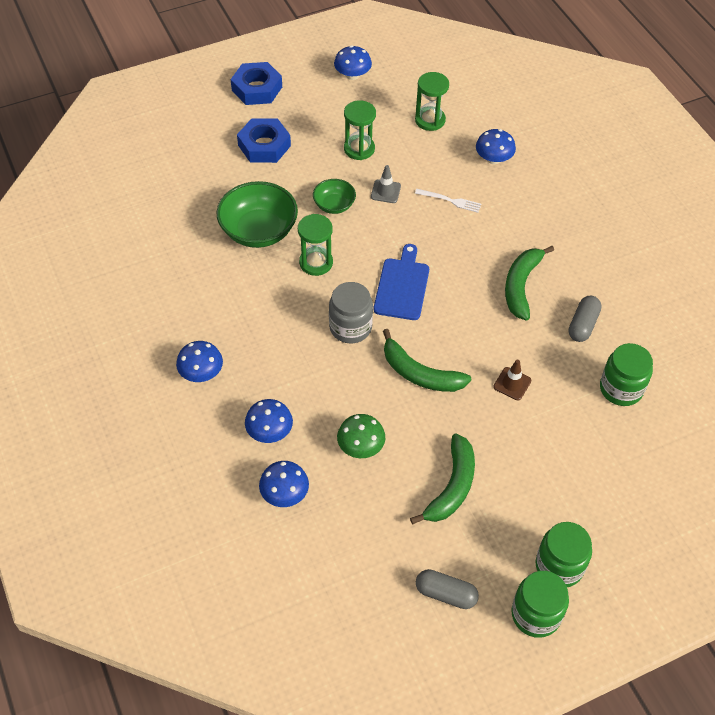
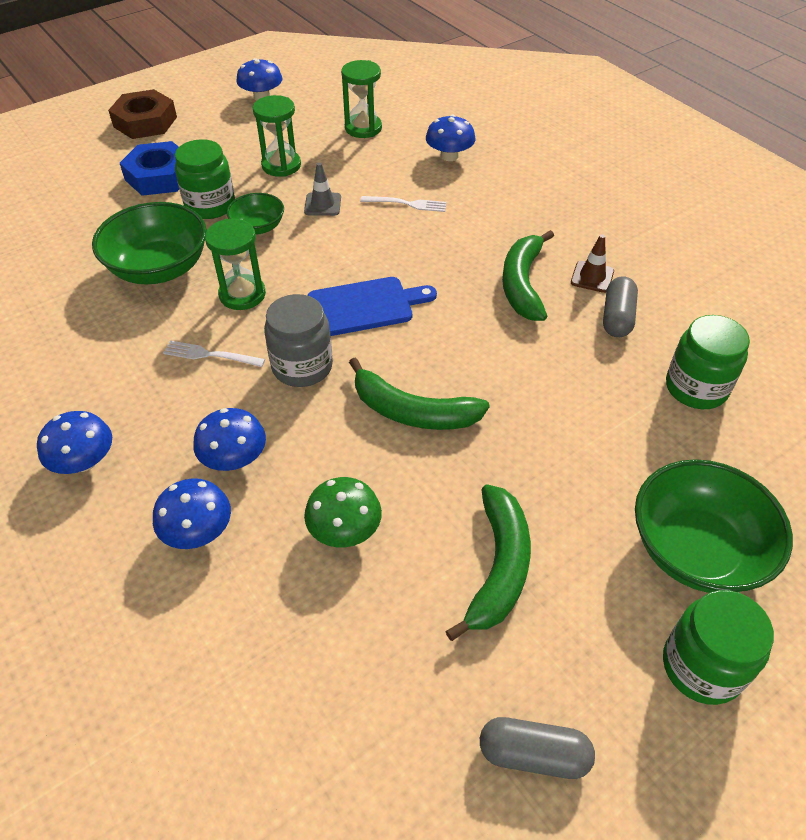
camera: 10 degrees left, 5 degrees down
blue nut [231,62,282,105] -> brown nut [108,89,177,139]
blue mushroom [259,461,309,507] -> blue mushroom moved to [193,408,266,471]
blue cutting board [374,244,429,320] -> blue cutting board turned 75 degrees clockwise [308,277,437,336]
brown traffic cone [493,360,532,400] -> brown traffic cone moved to [571,234,614,293]
green jar [511,571,569,638] -> green jar moved to [175,139,235,219]
none -> white fork [163,341,265,367]
none -> green bowl [635,459,793,593]

